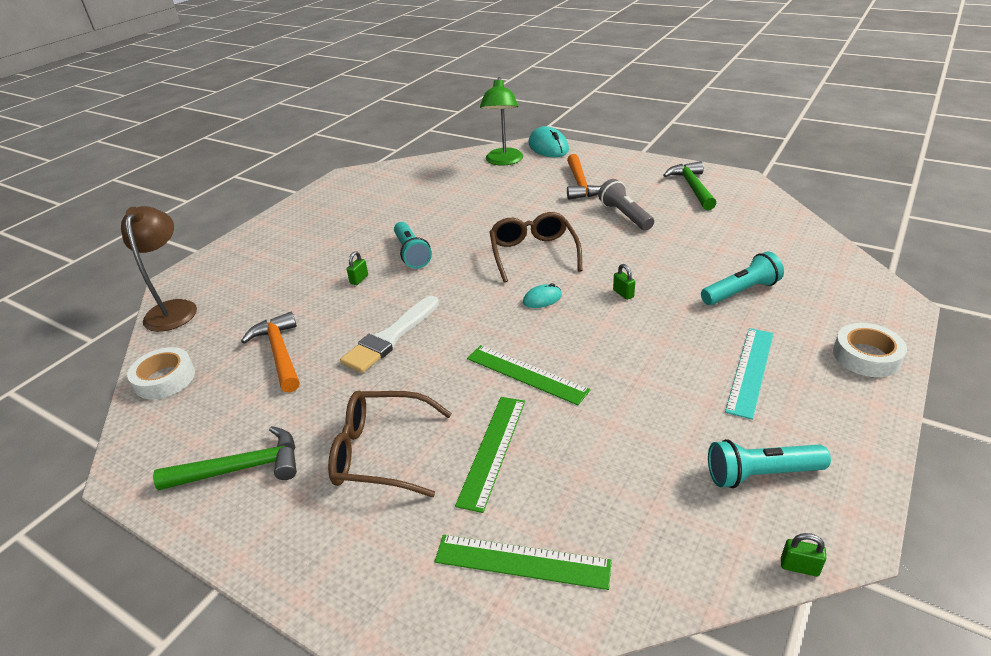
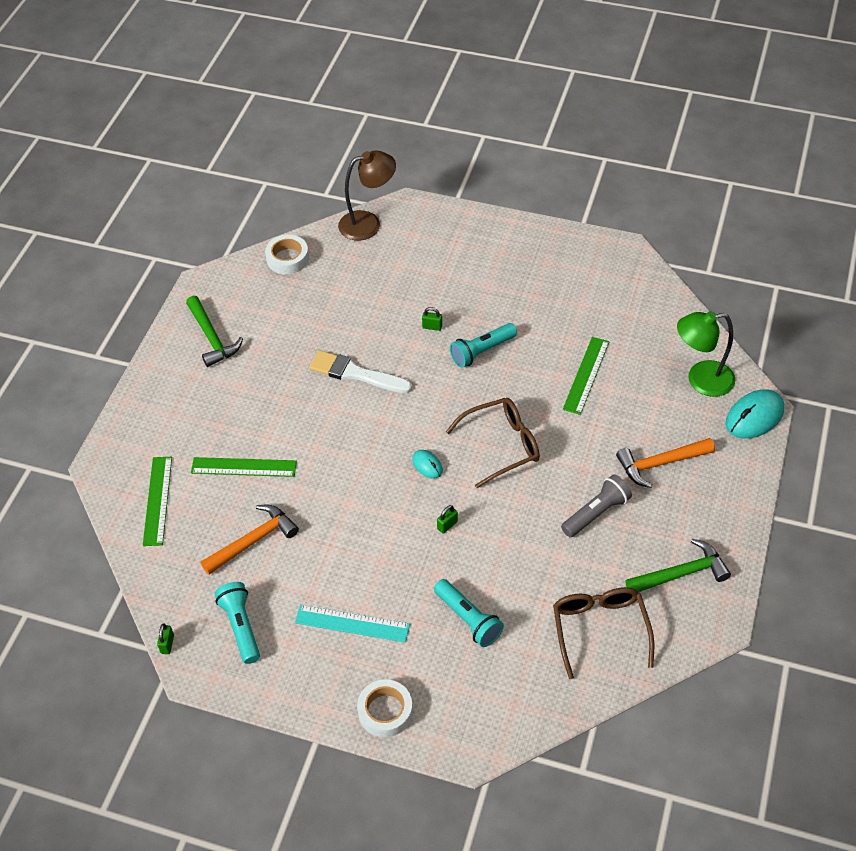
camera: 75 degrees right, 15 degrees up
orange hammer [241,312,300,393] -> orange hammer moved to [201,505,299,575]
brown glasses [328,391,452,497] -> brown glasses moved to [553,587,654,679]
green ruler [467,345,591,405] -> green ruler moved to [563,337,609,415]

